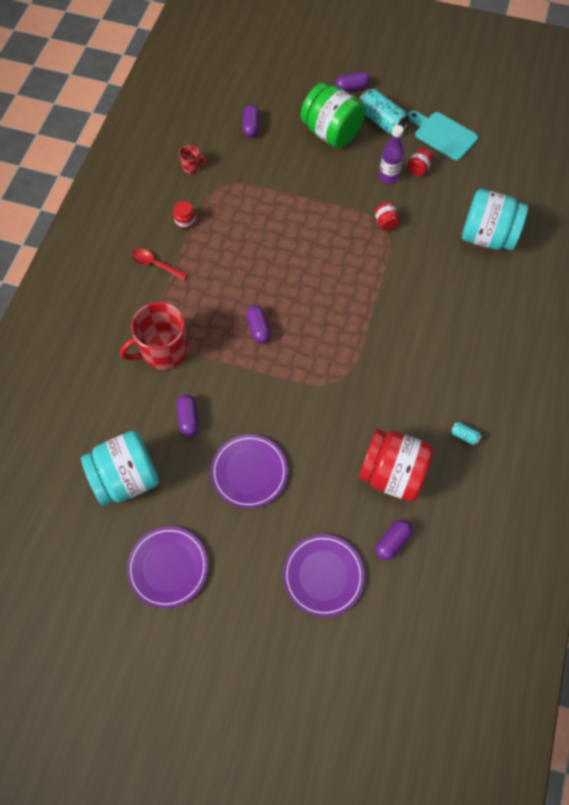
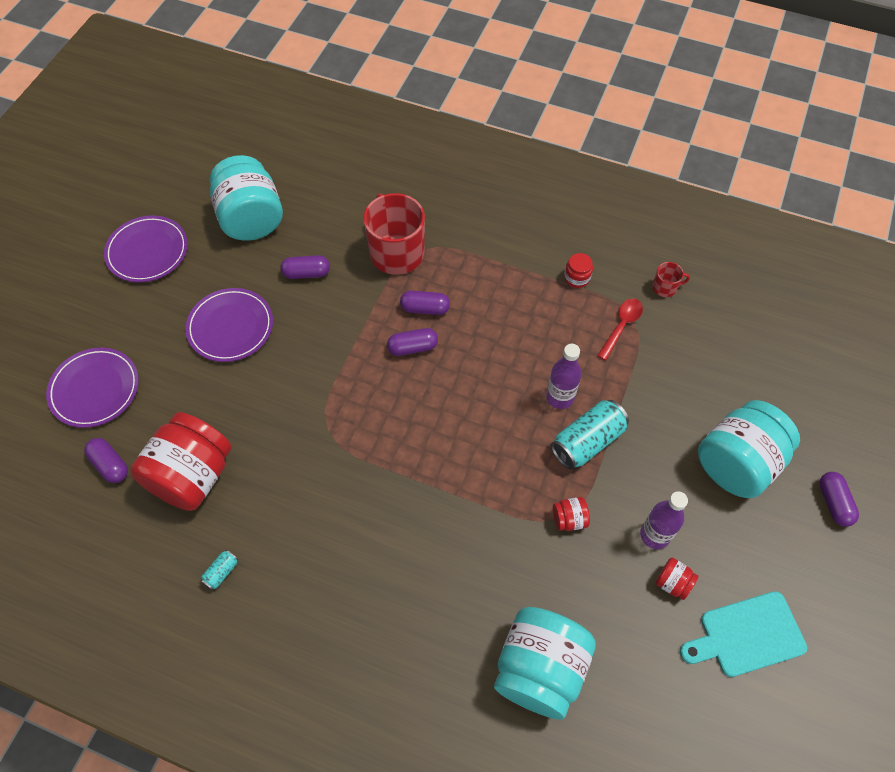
camera: 95 degrees right, 5 degrees down
red spoon [131,248,188,280] -> red spoon moved to [597,299,643,360]
red mug [179,145,207,173] -> red mug turned 105 degrees counterclockwise [652,262,690,297]
purple capsule [243,105,259,138] -> purple capsule moved to [400,291,450,315]
green jar [301,82,365,148] -> turquoise jar [698,400,800,498]
turquoise can [359,89,409,134] -> turquoise can moved to [551,400,629,470]
turquoise cutting board [407,111,478,160] -> turquoise cutting board turned 150 degrees counterclockwise [680,591,807,677]
none -> purple bottle [546,344,581,409]

